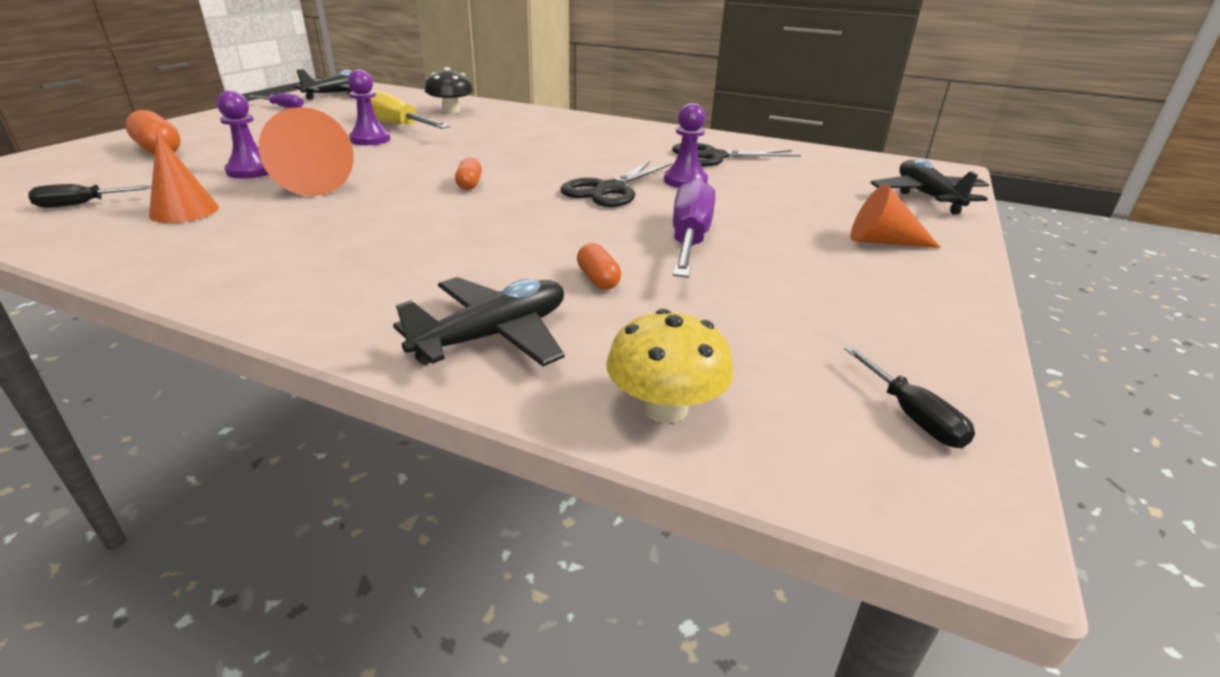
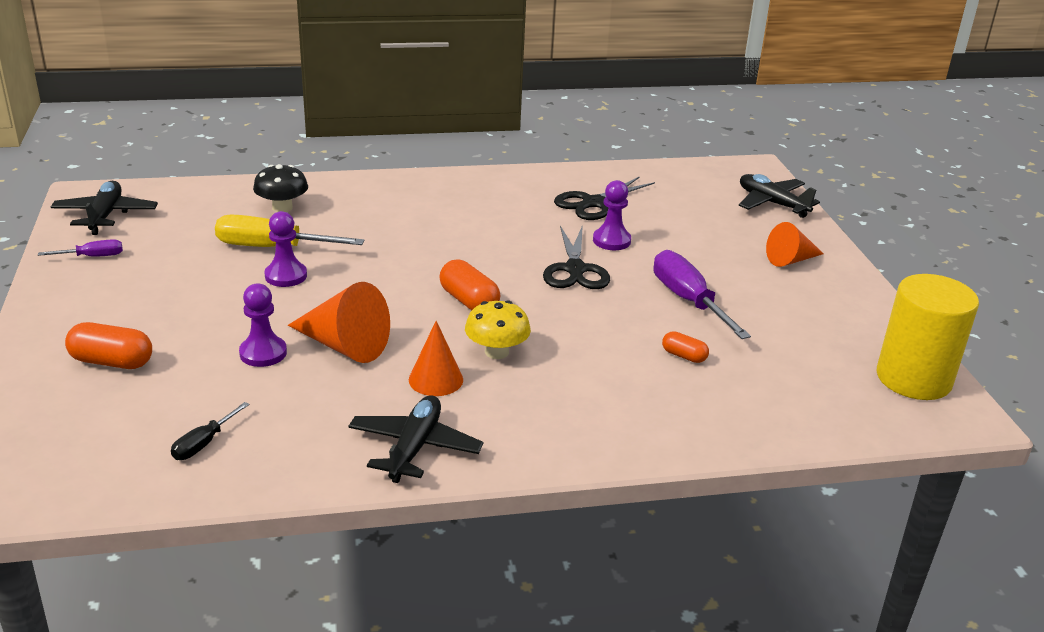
camera: 35 degrees left, 0 degrees up
orange cone [149,132,219,223] -> orange cone moved to [409,321,463,396]
black plane [393,277,564,366] -> black plane moved to [348,395,483,483]
orange capsule [455,158,482,190] -> orange capsule [439,259,500,310], size x1.70
yellow mushroom [606,309,733,423] -> yellow mushroom moved to [465,300,531,359]
black screwdriver [844,346,975,448] -> yellow cylinder [877,274,979,400]

